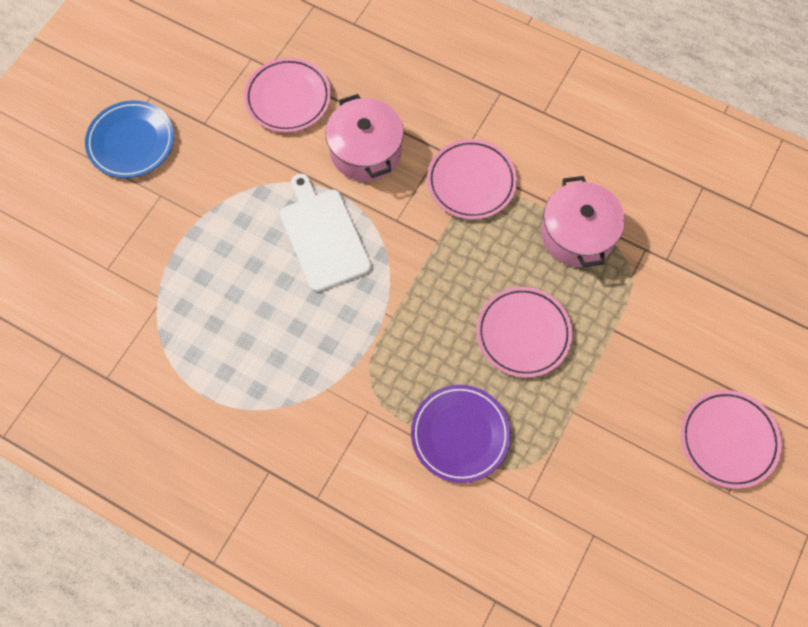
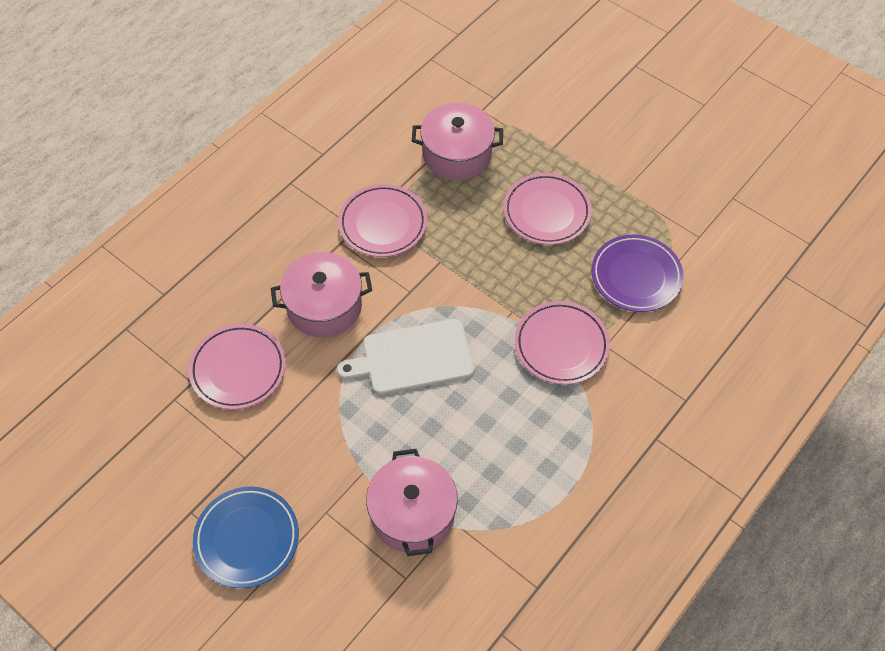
camera: 80 degrees left, 10 degrees down
pink plate [681,390,782,489] -> pink plate moved to [515,301,610,385]
none -> pink pot [366,449,458,556]

